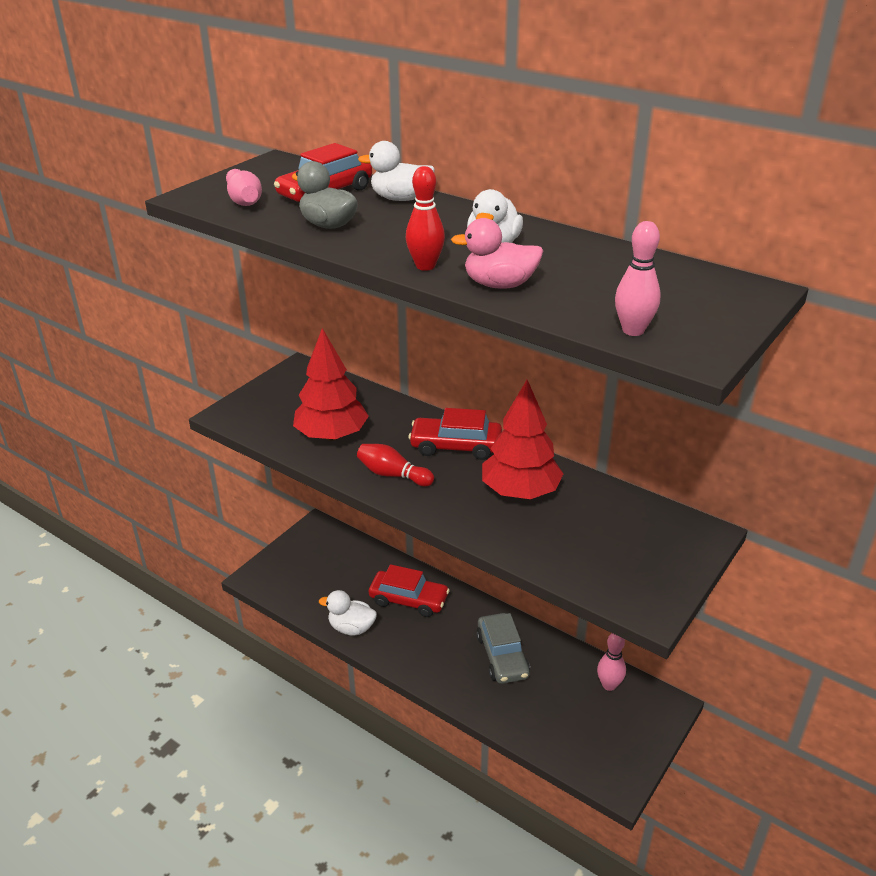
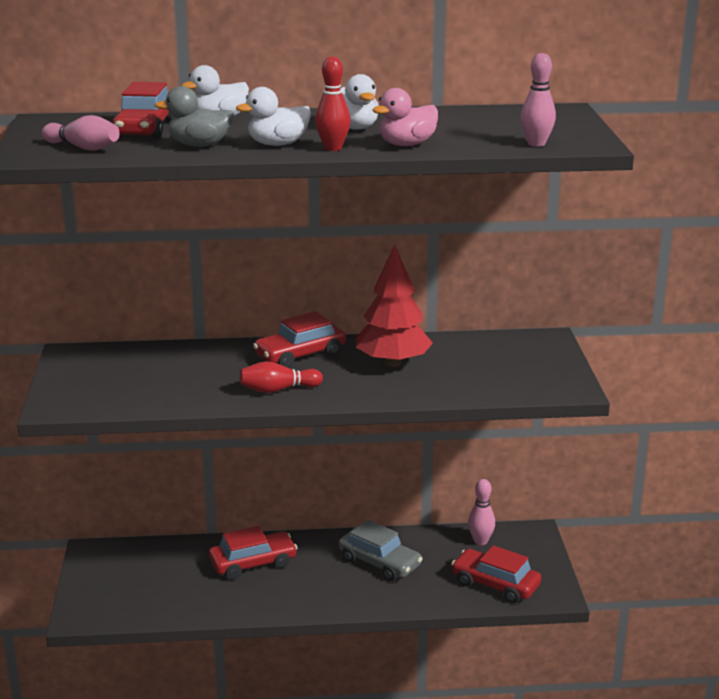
camera: 40 degrees left, 10 degrees down
red tree [293,328,369,441] -> none
white duck [319,590,377,636] -> white duck moved to [236,87,311,146]
none -> red car [451,545,542,603]

